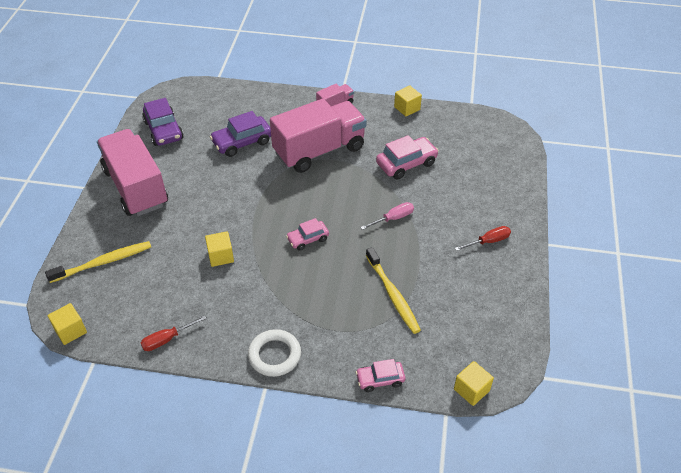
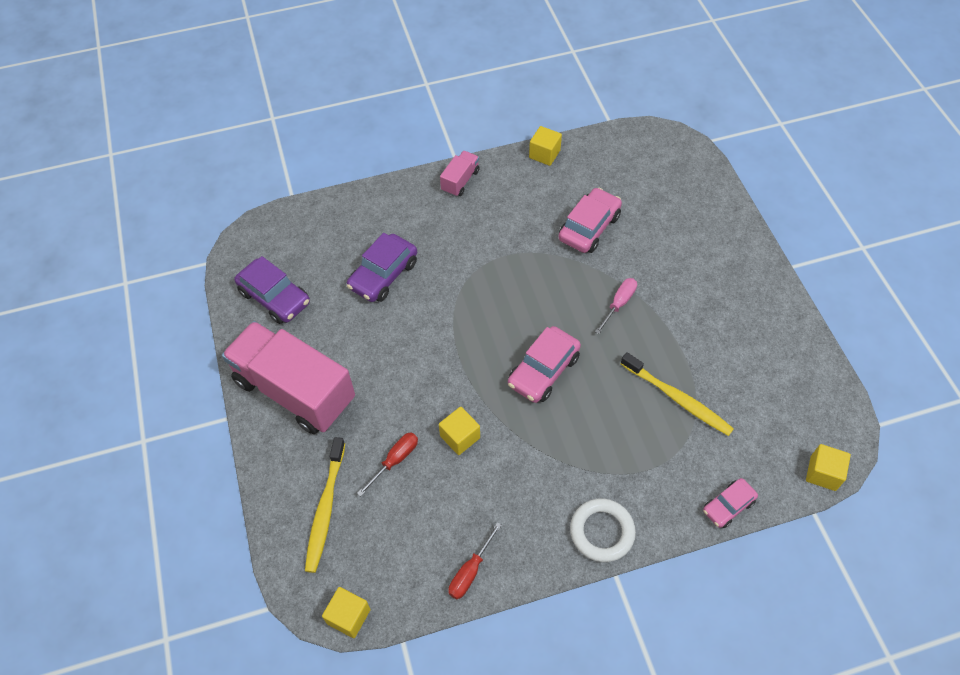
camera: 25 degrees left, 10 degrees up
yellow toothbrush [45,241,151,283] -> yellow toothbrush turned 150 degrees clockwise [305,437,345,573]
pink truck [270,99,367,173] -> none
pink car [286,218,329,250] -> pink car [508,326,581,403], size x1.61
red screwdriver [455,226,511,251] -> red screwdriver moved to [357,433,418,496]

